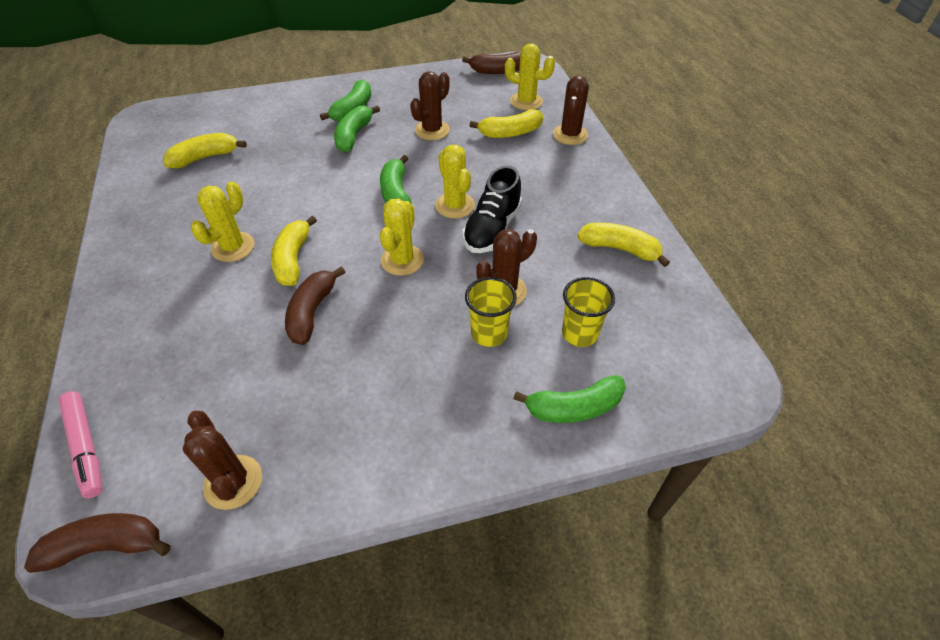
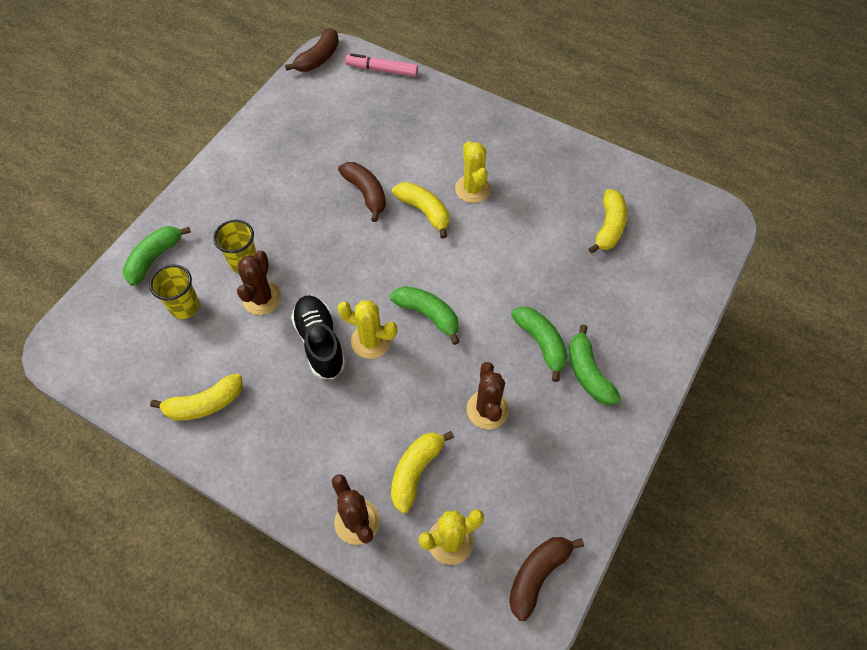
camera: 135 degrees right, 10 degrees up
brown cactus [183,411,262,510] -> none
yellow cactus [380,199,424,276] -> none

